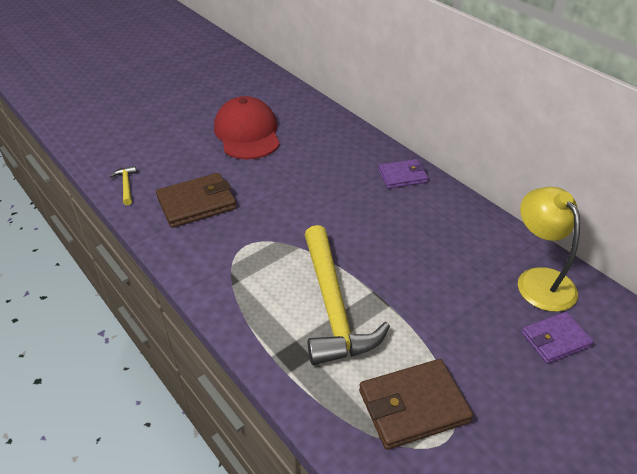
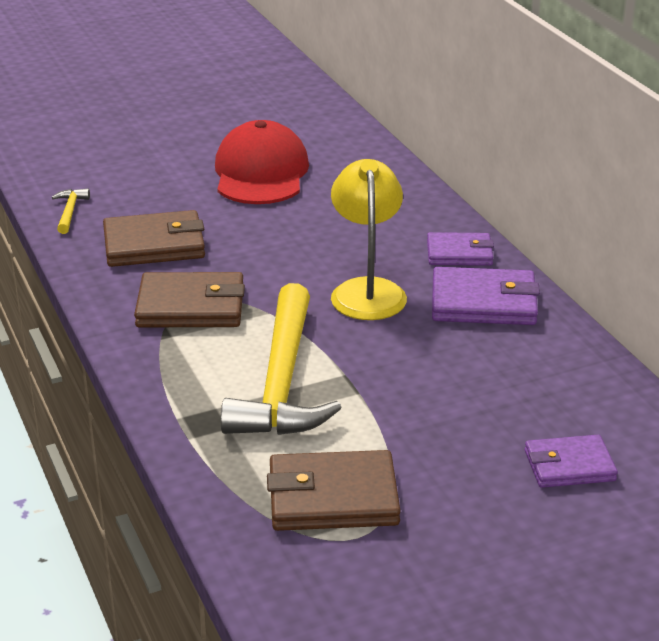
camera: 15 degrees right, 10 degrees down
yellow lamp [518,187,580,312] -> yellow lamp moved to [331,159,407,320]
none -> brown wallet [134,272,245,327]
none -> purple wallet [432,267,540,325]

